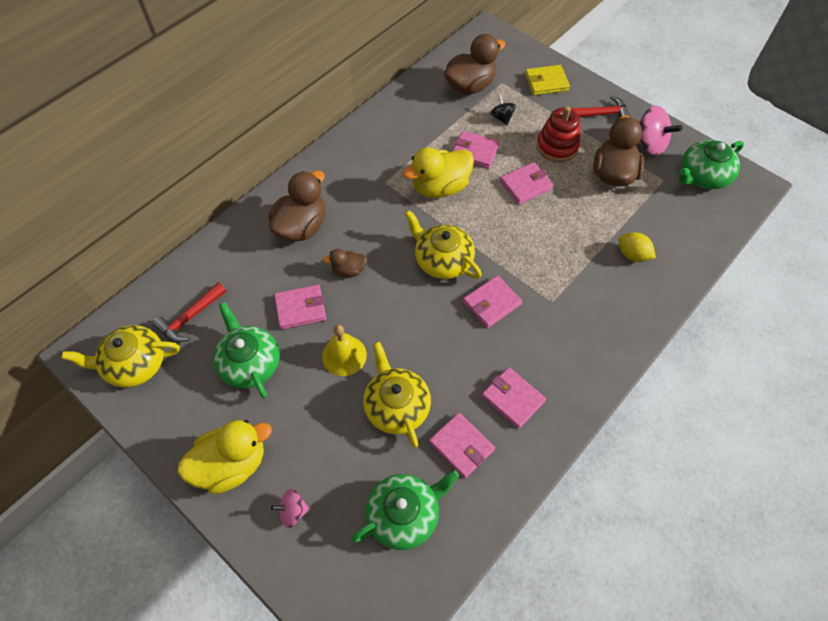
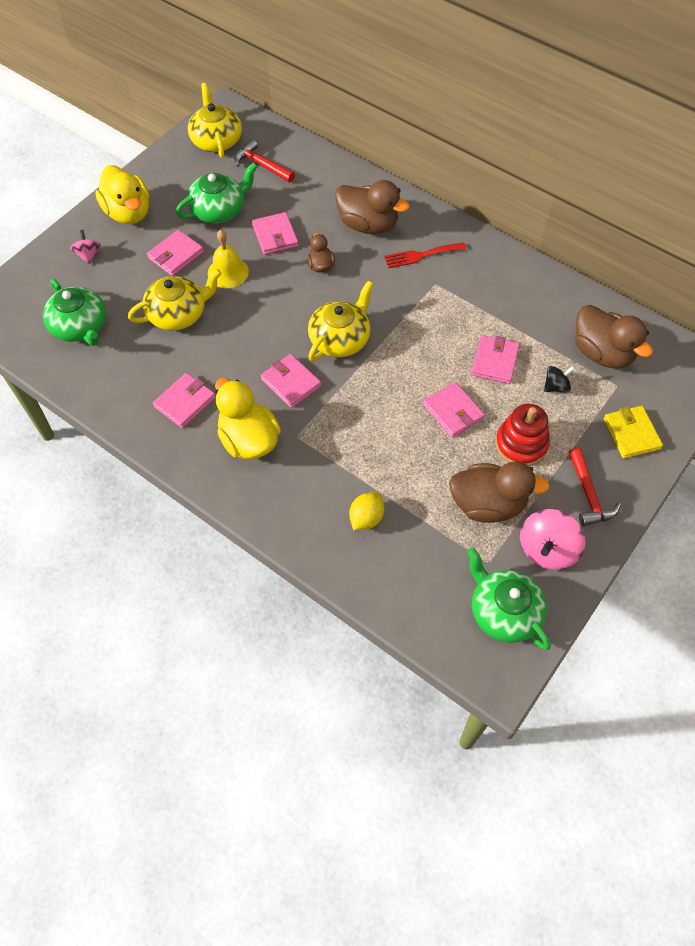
camera: 85 degrees right, 0 degrees up
yellow duck [403,148,474,198] -> yellow duck moved to [215,378,281,459]
pink wallet [429,413,495,479] -> pink wallet moved to [147,230,204,276]
none -> red fork [384,242,467,268]

